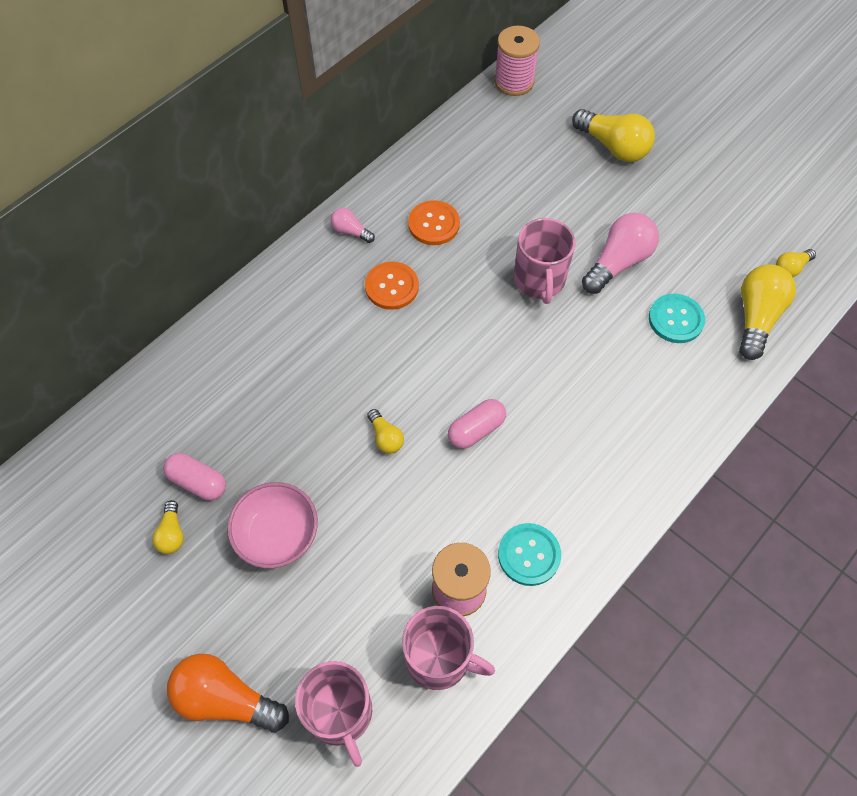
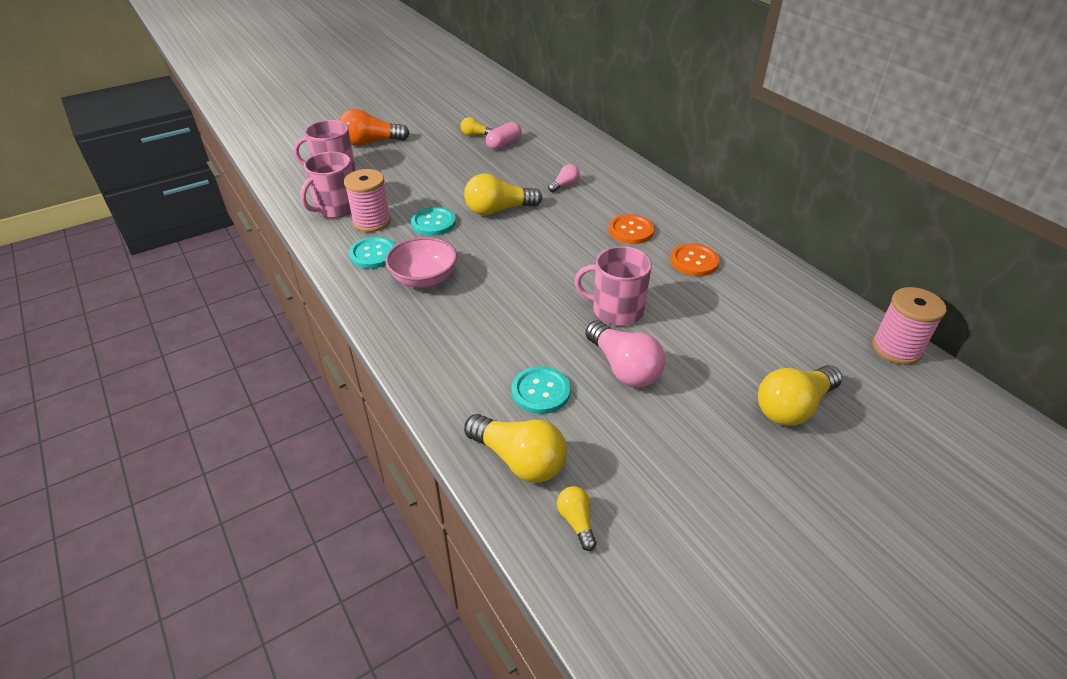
camera: 105 degrees right, 20 degrees down
orange light bulb [167,654,289,732] -> orange light bulb turned 135 degrees counterclockwise [339,109,410,146]
pink bowl [227,482,318,568] -> pink bowl moved to [385,237,457,287]
pink light bulb [330,208,375,243] -> pink light bulb moved to [548,164,580,192]
yellow light bulb [367,409,404,454] -> yellow light bulb [464,174,542,215], size x1.93
pink capsule [448,399,506,449] -> none
none -> turquoise button [411,207,456,236]

